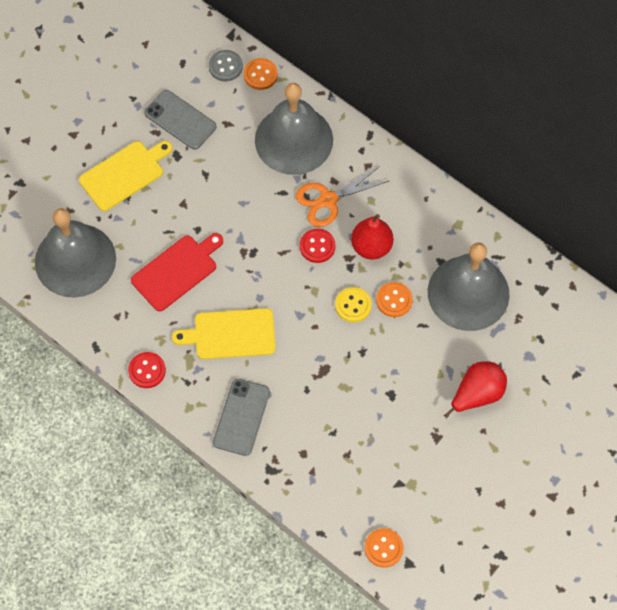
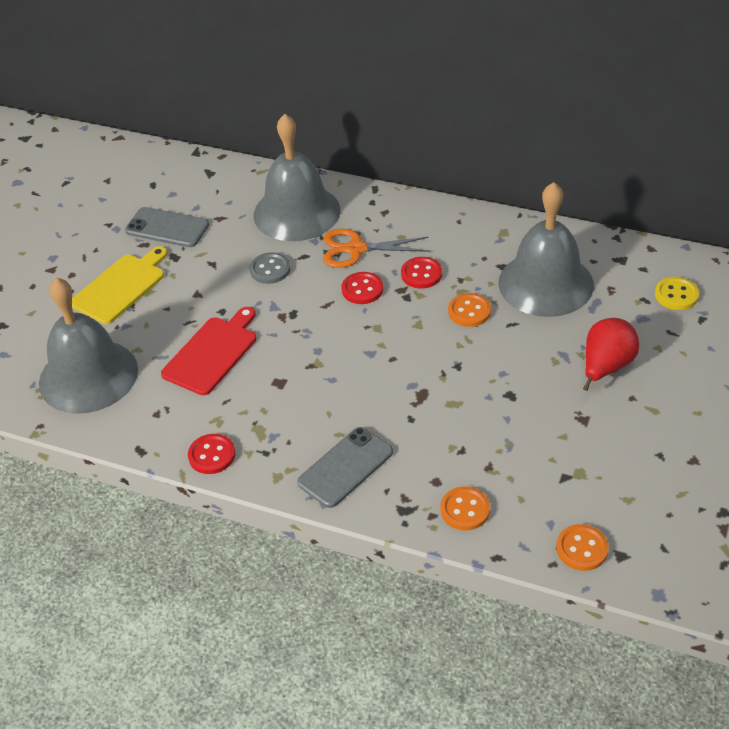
camera: 15 degrees left, 20 degrees down
yellow cutting board [172,308,276,359] -> none
grey button [209,50,243,81] -> grey button moved to [249,252,290,284]
grey phone [213,379,270,456] -> grey phone turned 45 degrees clockwise [297,427,393,508]
orange button [244,58,278,90] -> orange button moved to [440,486,490,531]
orange scissors [296,165,389,227] -> orange scissors turned 45 degrees clockwise [323,229,430,268]
yellow button [335,287,372,322] -> yellow button moved to [655,277,699,310]
red pear [351,214,393,259] -> red button [401,257,442,288]

